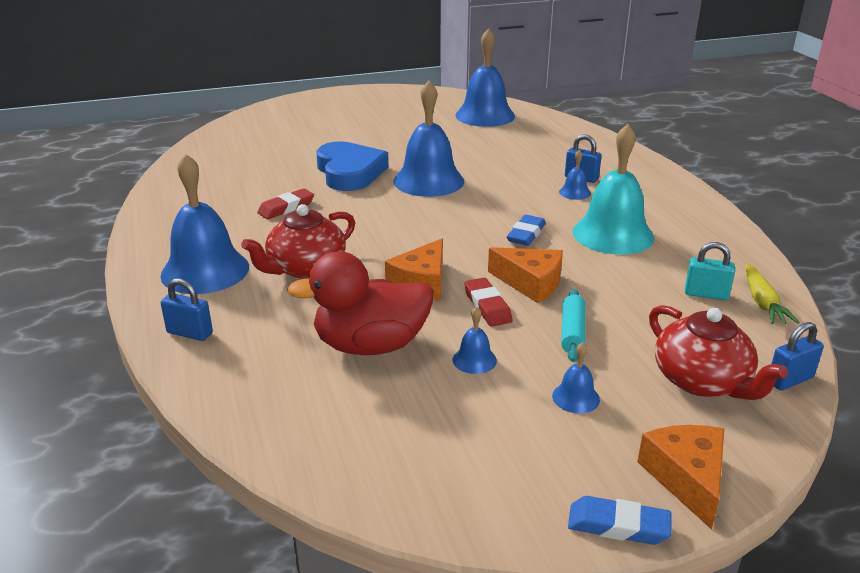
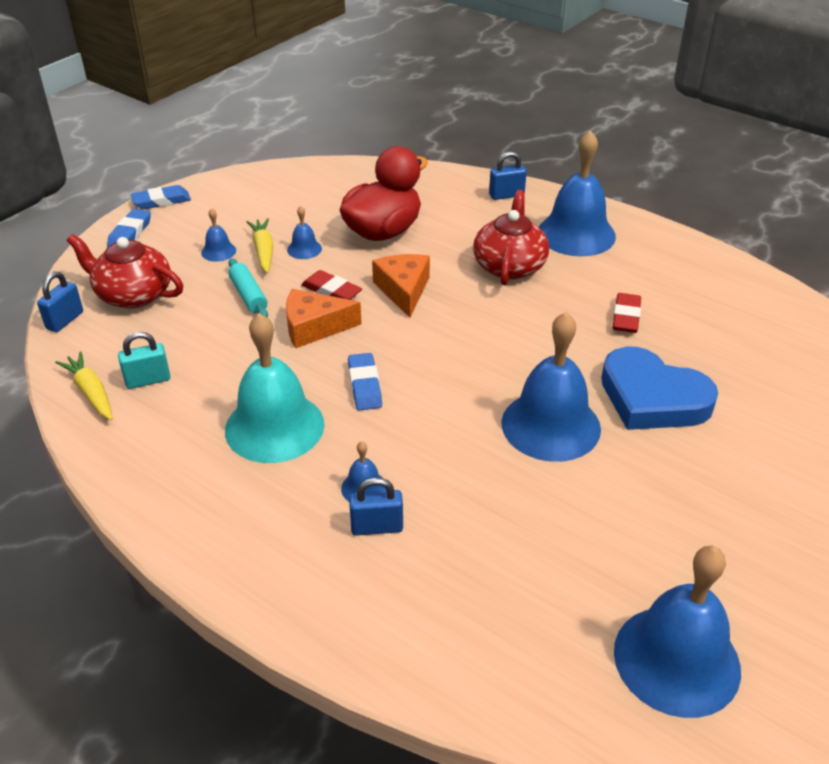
camera: 145 degrees right, 10 degrees up
orange cheese [637,425,724,530] -> blue eraser [107,209,151,247]
none -> yellow carrot [246,218,273,273]

